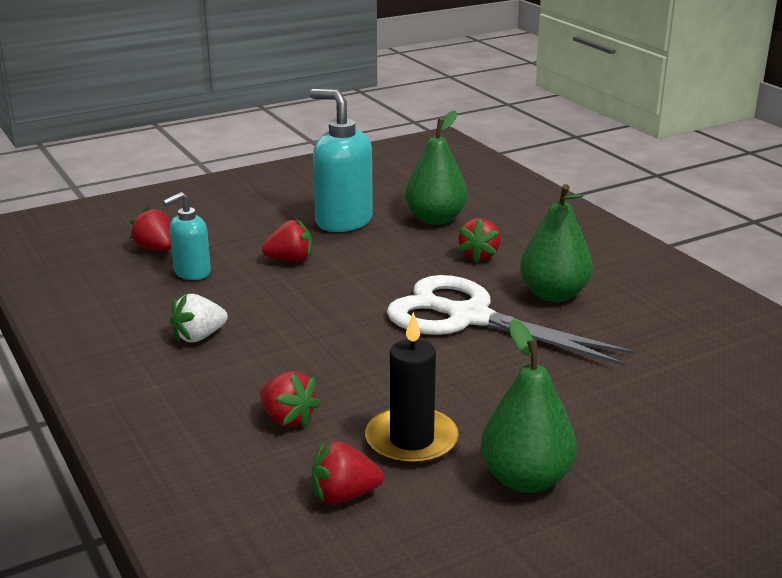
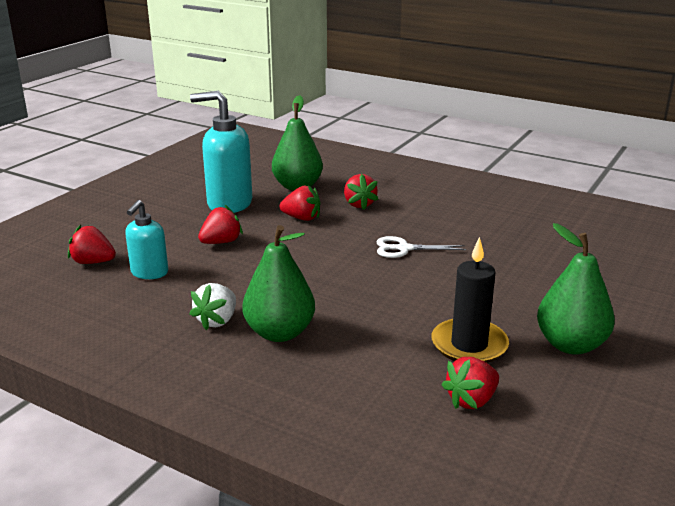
camera: 30 degrees left, 0 degrees up
red strawberry [260,371,321,427] -> red strawberry moved to [280,185,320,221]
white scissors [387,275,636,366] -> white scissors [376,236,466,258], size x0.45
green pear [520,184,593,302] -> green pear moved to [242,225,315,342]

